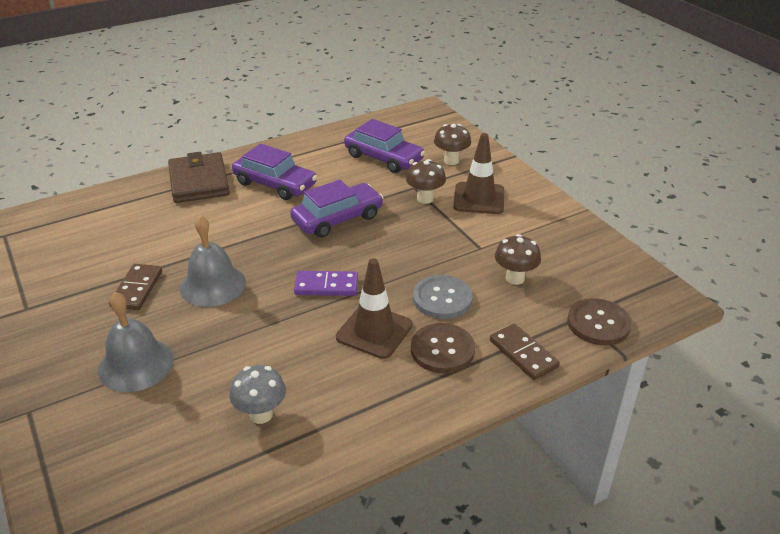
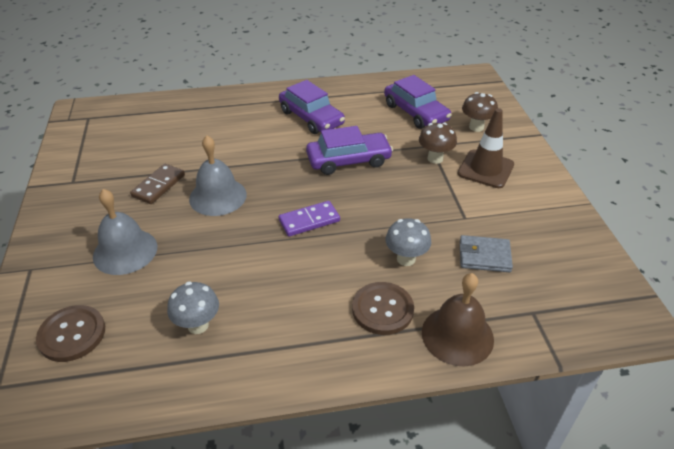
camera: 20 degrees right, 5 degrees up
brown wallet [168,152,230,203] -> none
purple domino [294,271,358,296] -> purple domino turned 45 degrees counterclockwise [278,201,340,237]
brown traffic cone [336,258,413,359] -> none
grey button [413,275,473,319] -> grey mushroom [385,218,431,266]
brown domino [490,323,560,380] -> brown bell [422,273,494,366]
brown mushroom [495,234,541,285] -> grey wallet [460,235,513,273]
brown button [567,298,632,345] -> brown button moved to [36,305,105,362]

